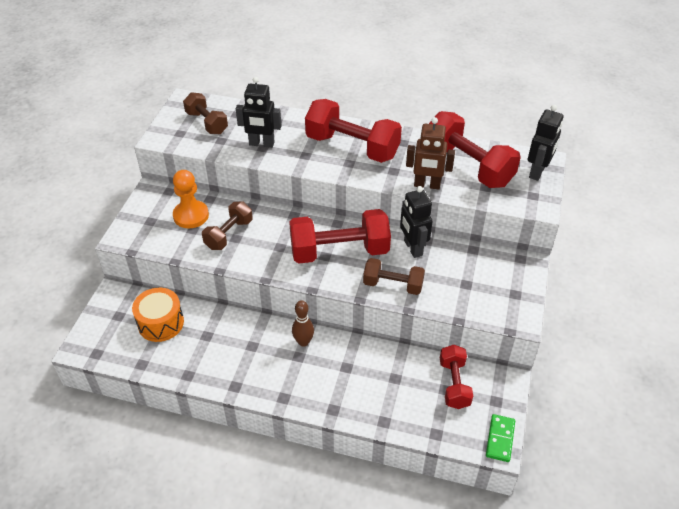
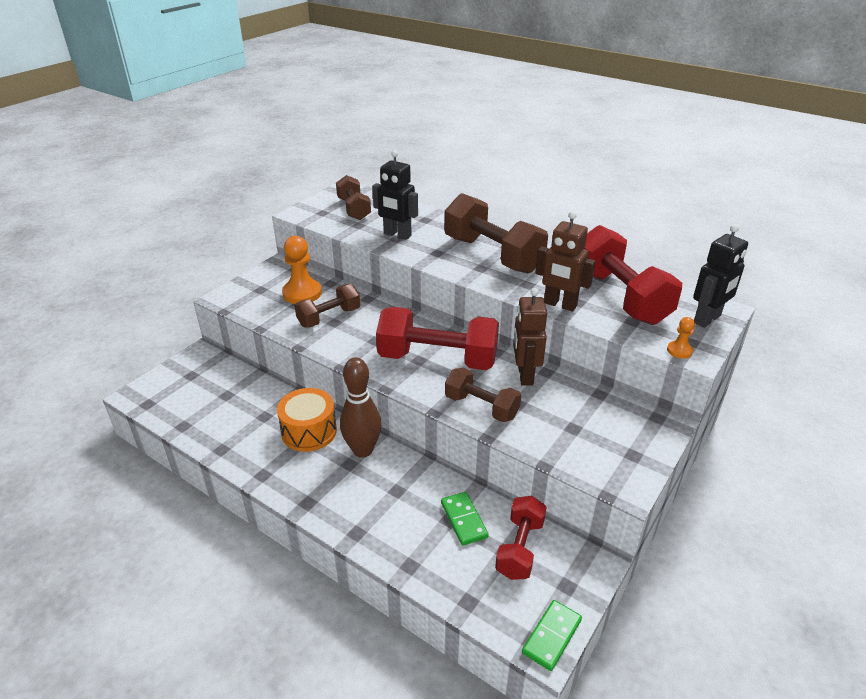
camera: 20 degrees right, 10 degrees down
orange drum [132,288,184,342] -> orange drum moved to [277,388,337,452]
brown bowling pin [292,300,314,347] -> brown bowling pin [340,357,381,458], size x1.51
red dumbbell [305,99,402,163] -> brown dumbbell [445,193,548,273]
black robot [400,186,433,258] -> brown robot [513,288,547,386]
none -> green domino [441,492,489,546]
none -> orange pawn [667,317,695,359]

